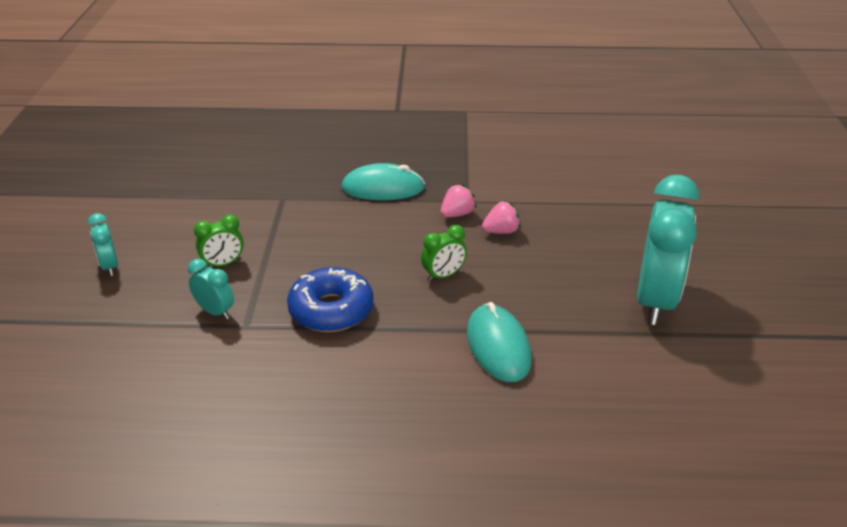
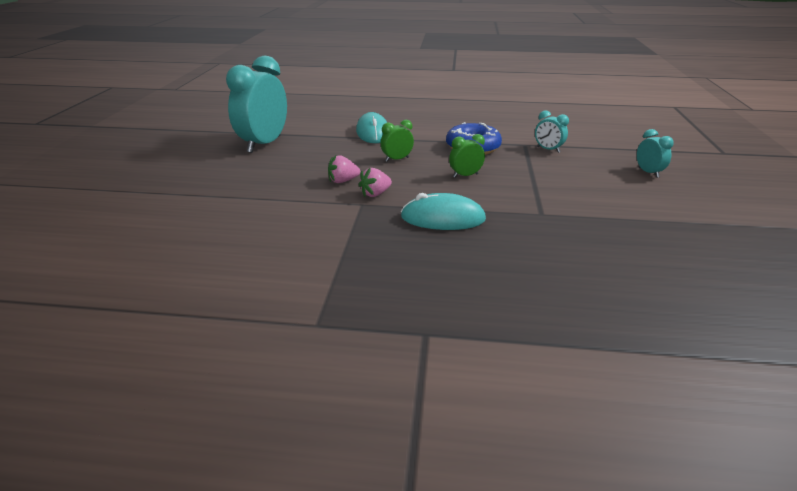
camera: 175 degrees left, 5 degrees down
green clock [194,215,244,267] -> green clock moved to [449,134,485,178]

